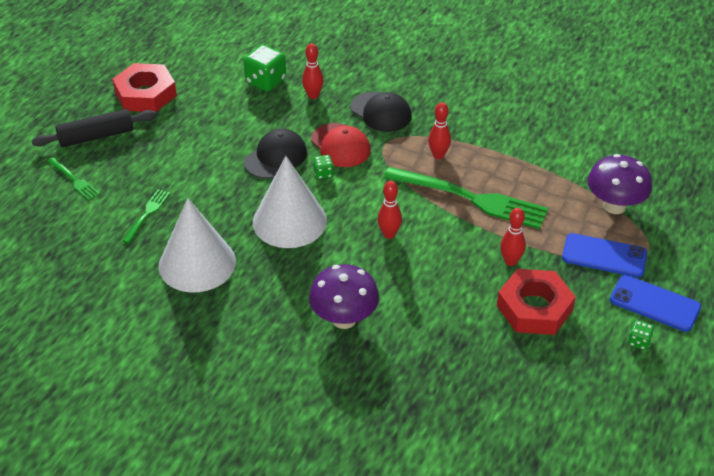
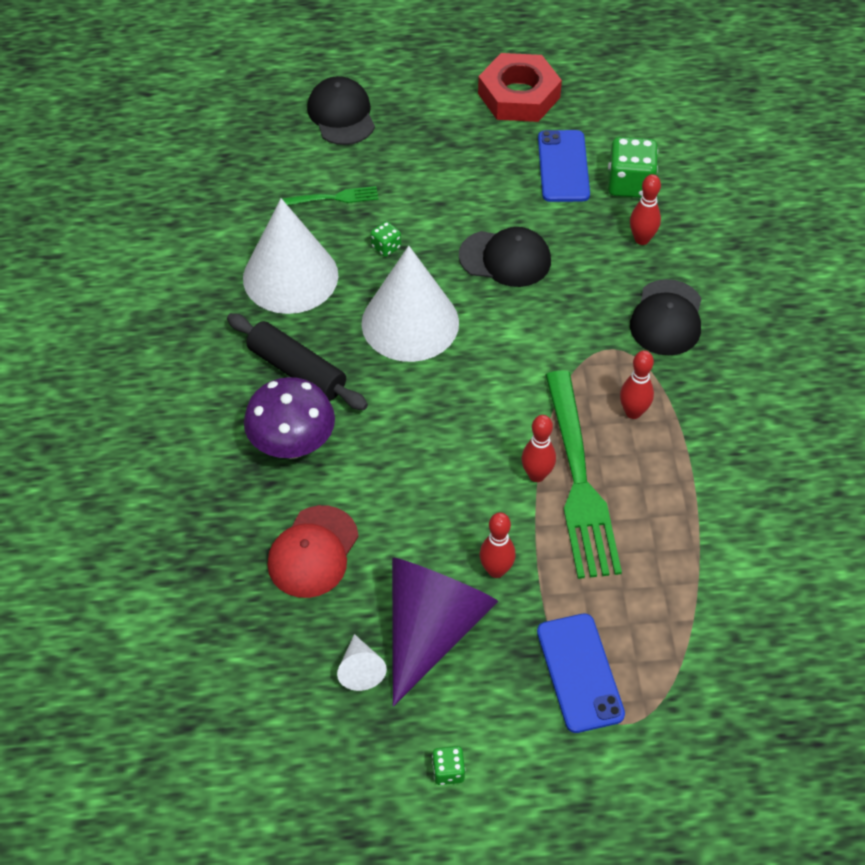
camera: 60 degrees right, 10 degrees up
black rolling pin [31,109,156,147] -> black rolling pin moved to [227,313,368,410]
green fork [47,157,100,200] -> black cap [307,76,375,145]
red cap [311,123,371,167] -> red cap moved to [267,505,359,598]
green dice [313,155,334,179] -> green dice moved to [370,221,401,257]
red bowling pin [378,181,402,239] -> red bowling pin moved to [522,415,556,482]
red nut [497,269,576,335] -> purple cone [392,557,498,707]
purple mushroom [587,154,652,214] -> none
blue phone [610,275,701,332] -> blue phone moved to [538,130,590,202]
none -> white cone [337,634,387,691]

